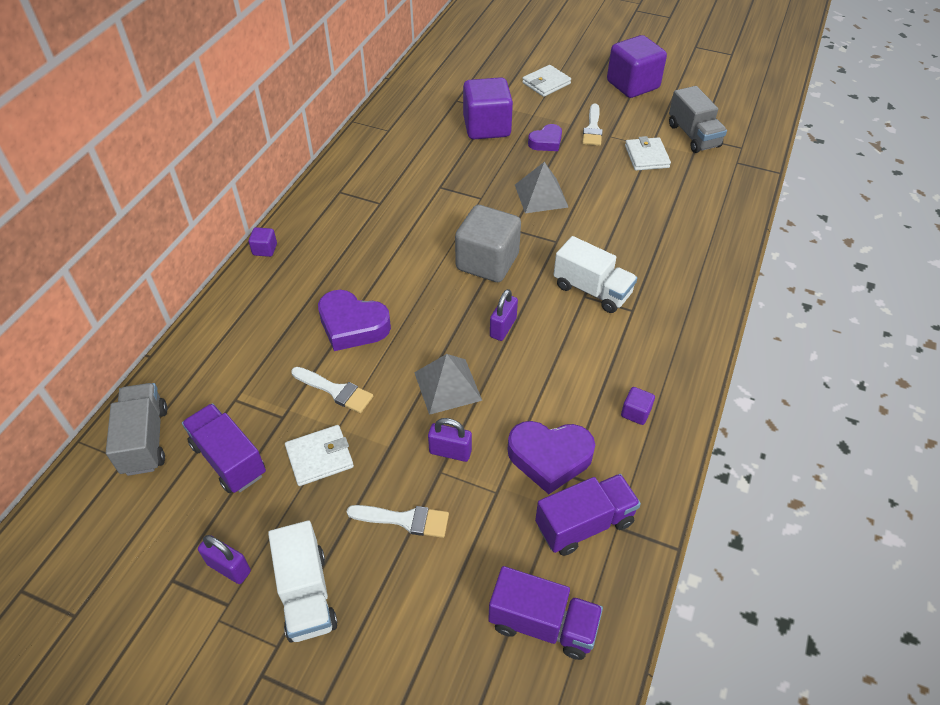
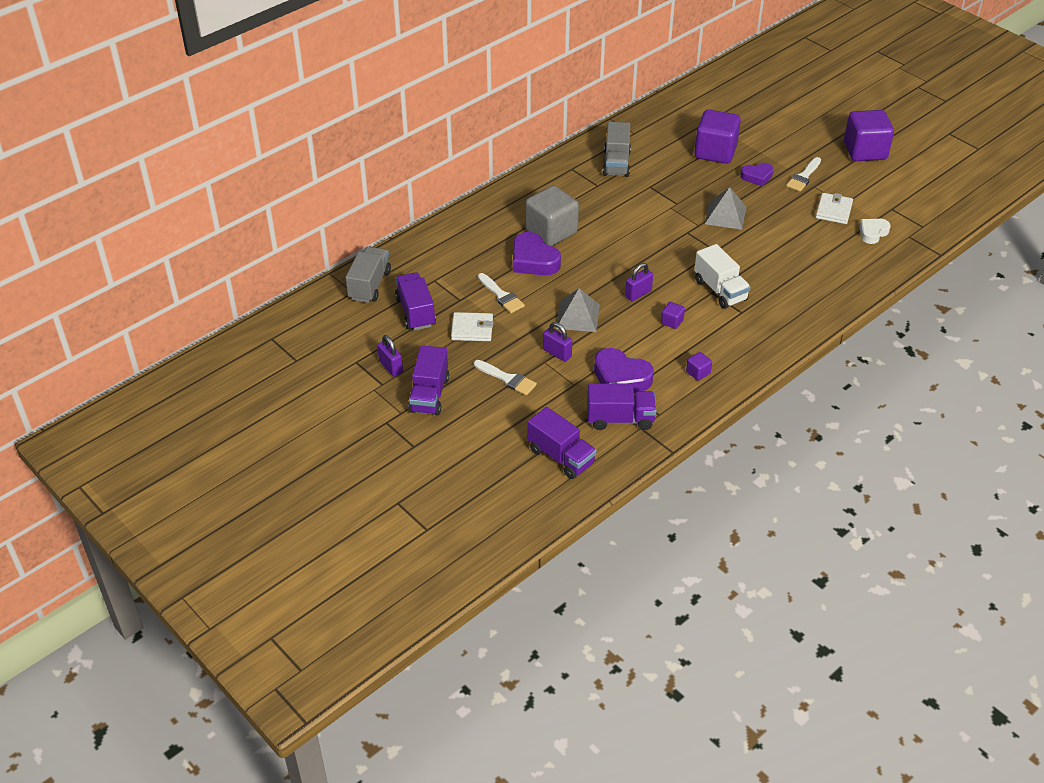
camera: 25 degrees right, 5 degrees down
purple cube [249,227,277,257] -> purple cube moved to [661,302,685,329]
white truck [268,520,338,643] -> purple truck [408,345,449,416]
grey cube [455,205,521,282] -> grey cube moved to [525,185,579,246]
white wallet [522,65,571,97] -> none
grey truck [669,86,727,153] -> grey truck moved to [603,122,631,177]
none -> white heart [860,219,891,244]

